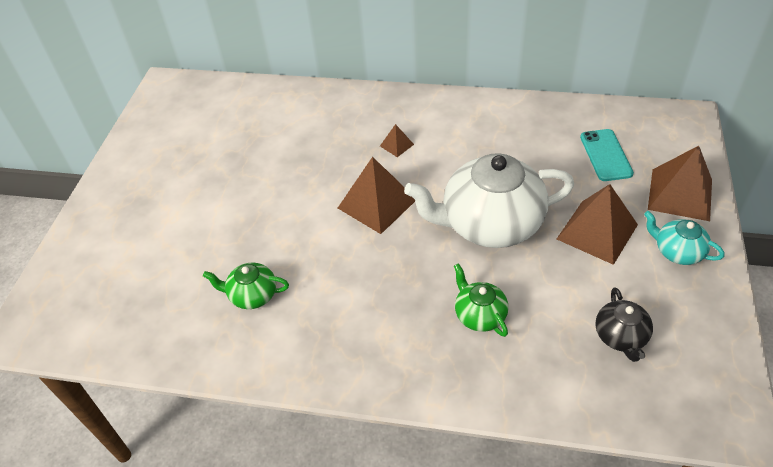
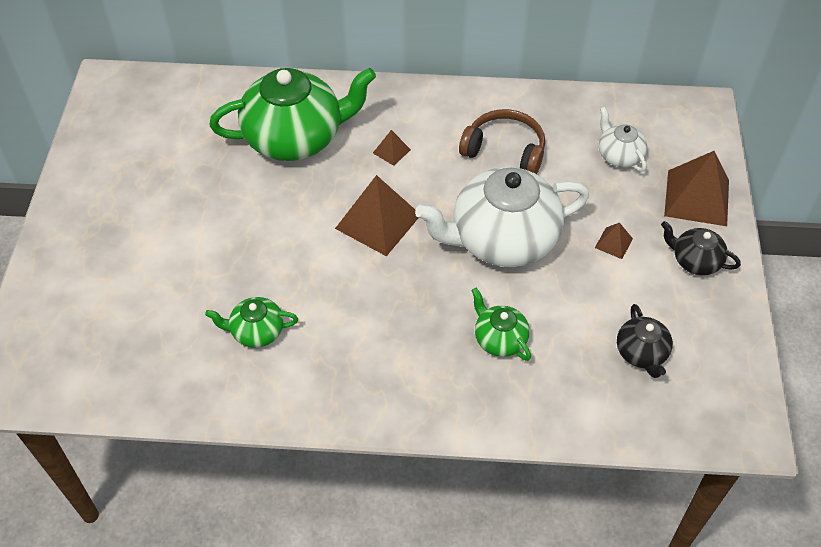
camera: 10 degrees left, 5 degrees up
brown pyramid [557,184,638,265] -> brown pyramid [595,223,633,259], size x0.46
turquoise phone [580,129,634,181] -> white teapot [599,107,647,172]
turquoise teapot [644,211,724,265] -> black teapot [661,221,741,275]
none -> green teapot [209,68,376,161]
none -> brown headphones [459,109,545,174]

